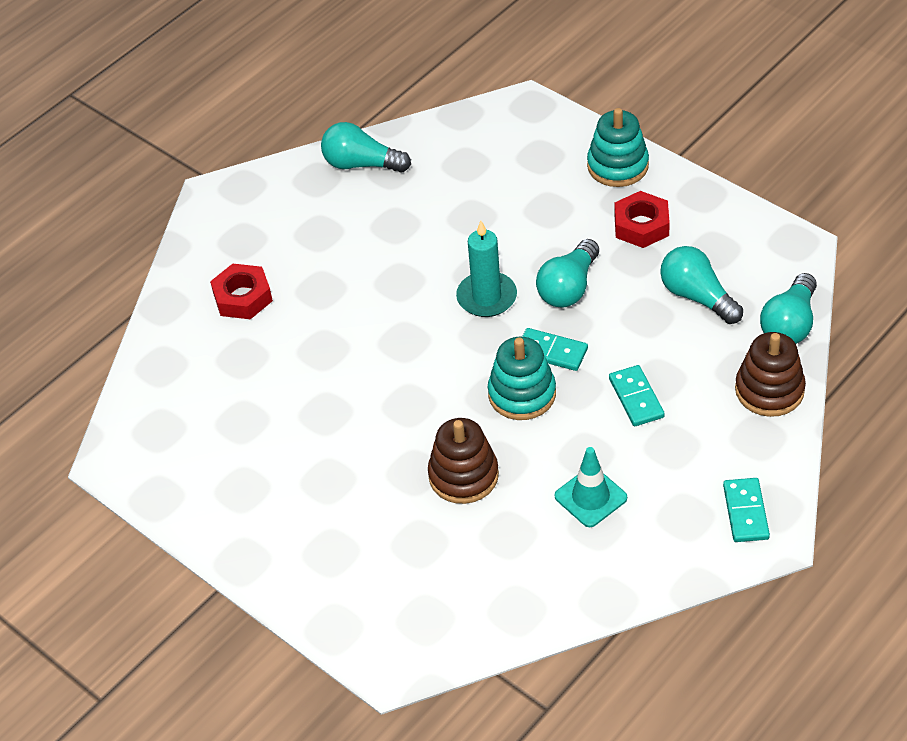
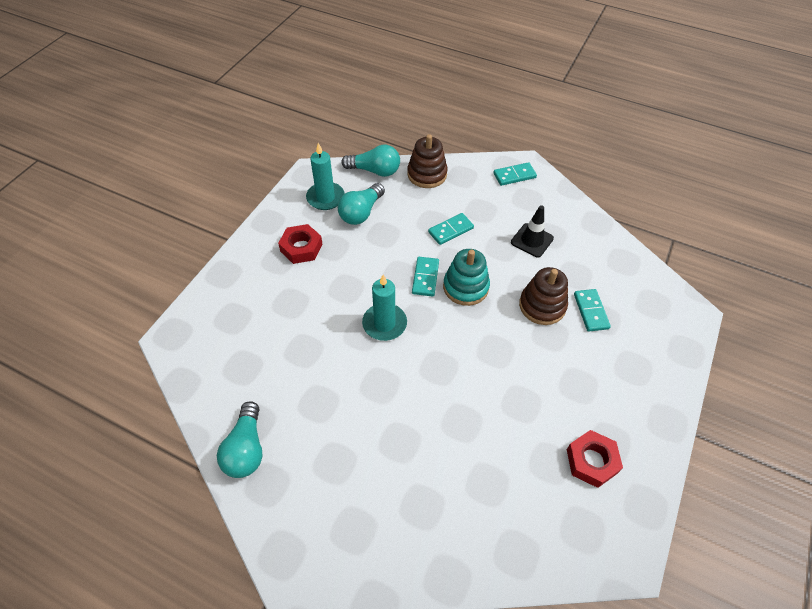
camera: 110 degrees left, 5 degrees up
red nut [210,264,273,319] -> red nut moved to [567,430,623,488]
turquoise light bulb [536,239,599,307] -> none
turquoise traffic cone [555,447,627,527] -> black traffic cone [511,205,554,258]
turquoise stacking toy [587,108,649,187] -> none
none -> turquoise candle [306,143,345,210]
none -> turquoise domino [574,289,611,332]

